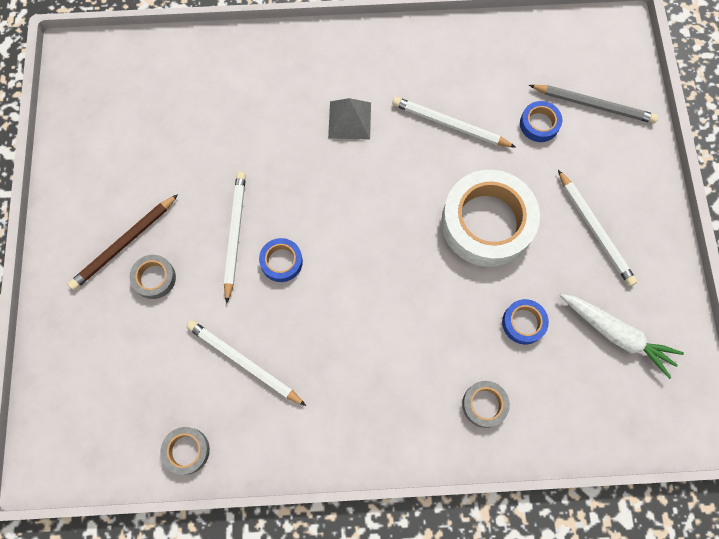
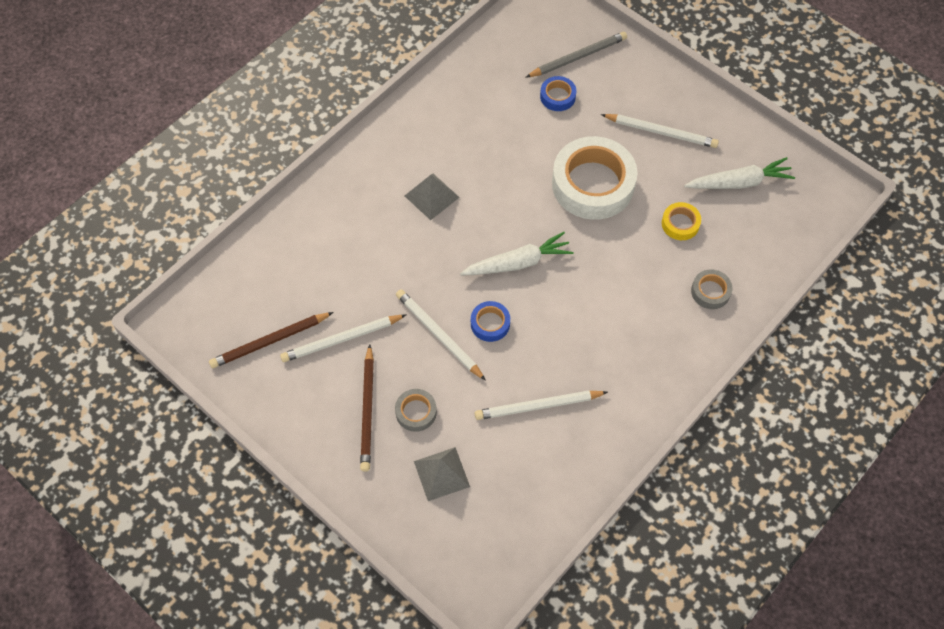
camera: 45 degrees left, 10 degrees down
grey tape [160,427,210,475] -> none
white pencil [392,97,516,147] -> white pencil moved to [280,315,406,362]
blue tape [502,299,549,344] -> yellow tape [662,202,701,240]
none -> brown pencil [209,312,333,368]
none -> grey pyramid [414,447,470,501]
none -> white carrot [460,232,574,275]

